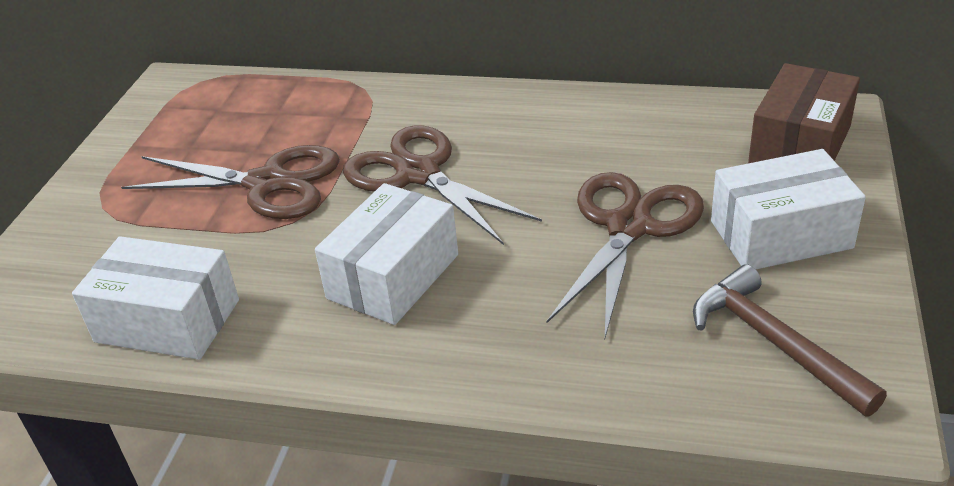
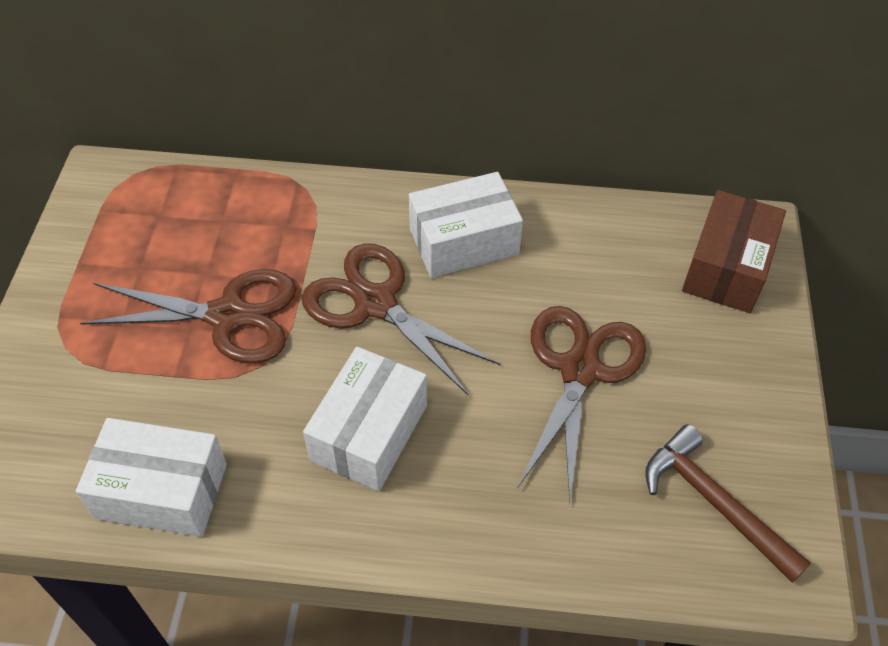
camera: 10 degrees left, 15 degrees up
white box [711,149,866,269] -> white box moved to [409,172,523,278]

